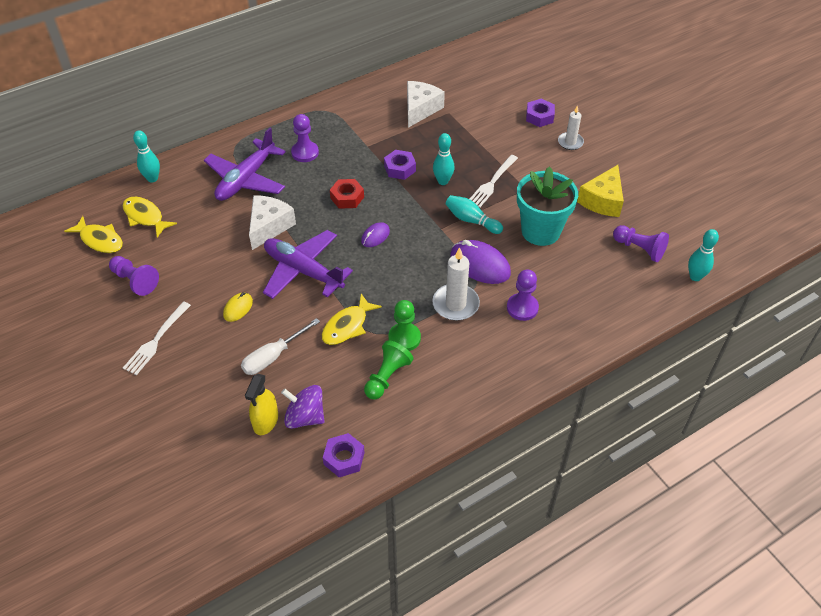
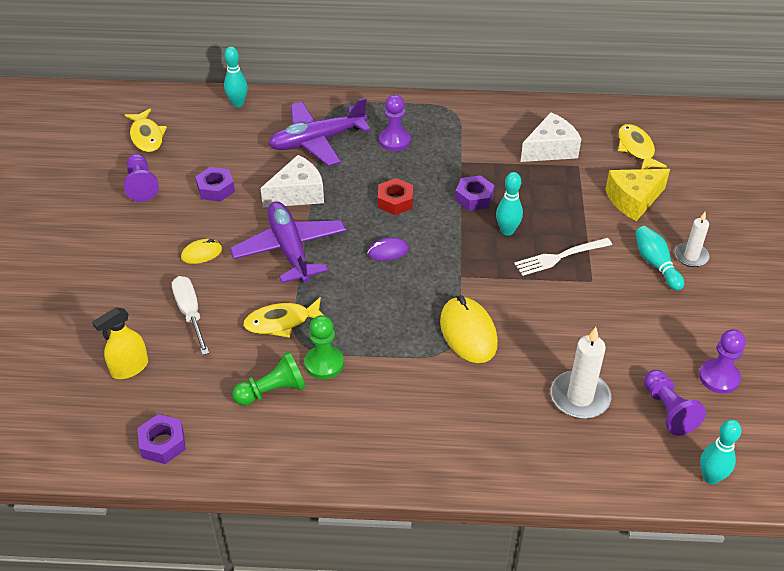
camera: 35 degrees right, 5 degrees down
yellow fish [123,197,177,238] -> yellow fish moved to [618,124,667,169]
white fork [123,301,191,375] -> none
white screwdriver [241,318,320,375] -> white screwdriver turned 75 degrees clockwise [172,276,209,355]
purple spinning top [281,385,325,429] -> none
white candle [432,247,480,321] -> white candle moved to [551,327,611,419]
turquoise bowling pin [446,195,503,234] -> turquoise bowling pin moved to [635,226,684,291]
purple mouse [450,240,511,284] -> yellow mouse [440,295,498,363]
purple pawn [507,269,539,321] -> purple pawn moved to [699,329,746,394]
turquoise flower pot [517,166,578,246] -> none
purple nut [526,99,555,127] -> purple nut moved to [195,167,235,202]
yellow cheese [577,165,624,217] -> yellow cheese moved to [605,169,670,221]

